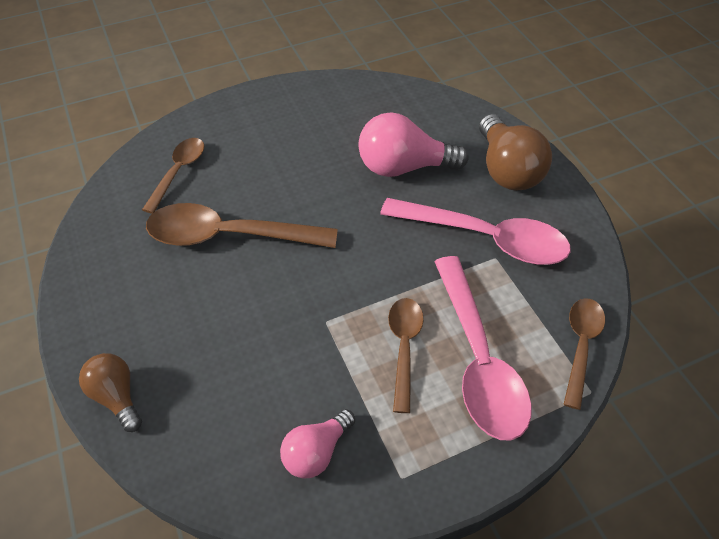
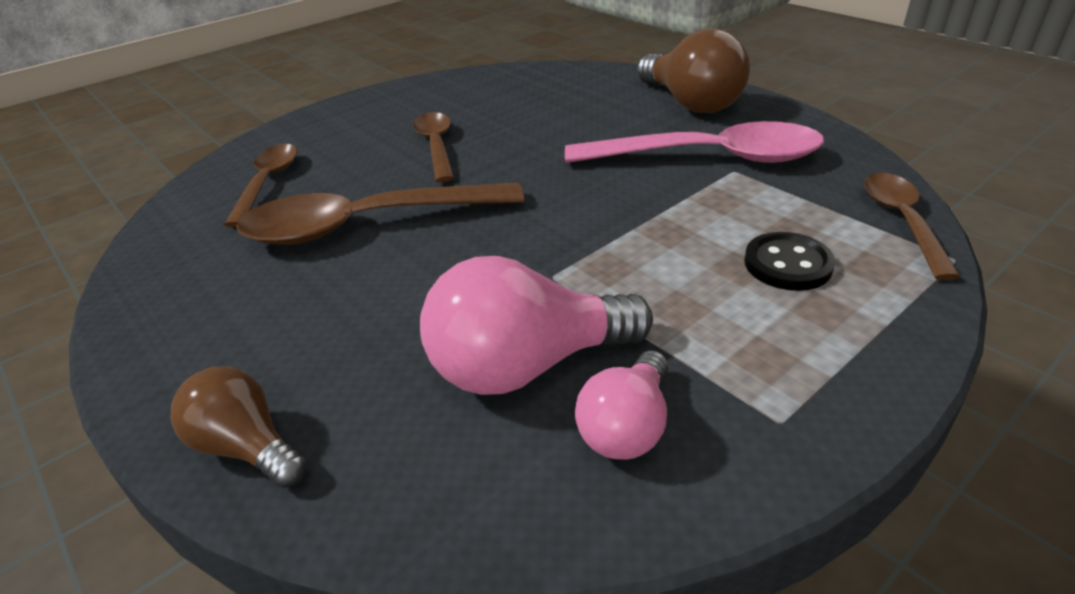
camera: 15 degrees left, 15 degrees down
pink light bulb [358,112,469,177] -> pink light bulb moved to [420,256,653,395]
brown spoon [388,298,424,413] -> brown spoon moved to [413,112,454,182]
pink spoon [434,256,531,440] -> black button [744,232,835,291]

